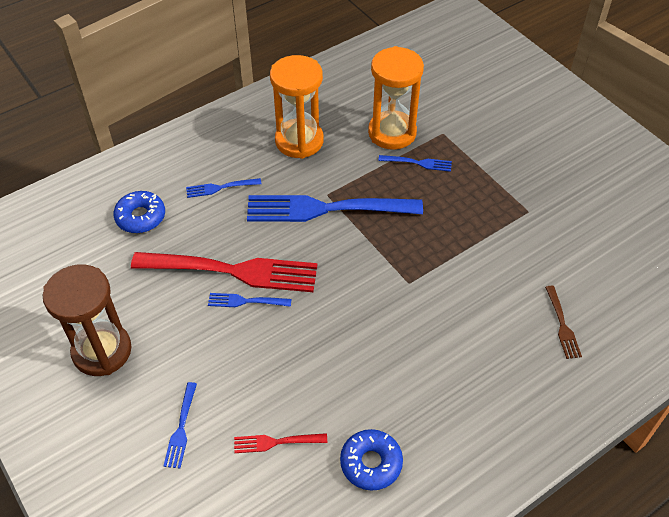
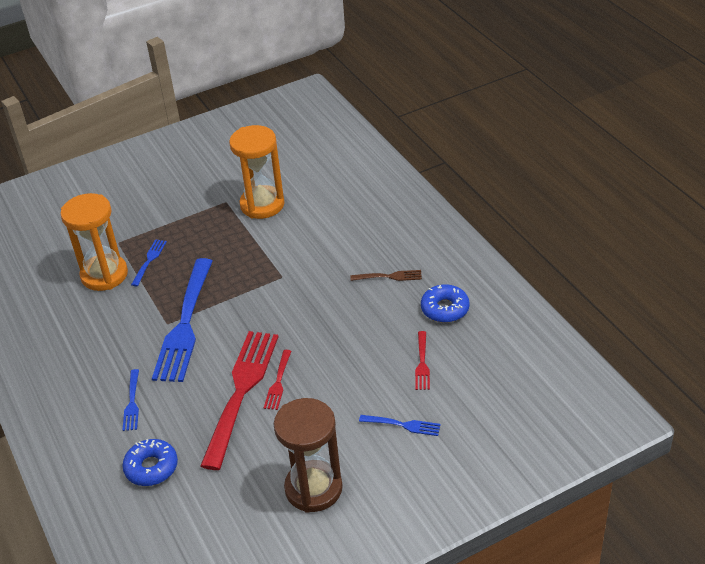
camera: 80 degrees left, 10 degrees down
blue fork [208,293,291,307] -> red fork [264,350,291,410]
orange hourglass [270,55,324,159] -> orange hourglass moved to [229,125,285,219]
brown fork [545,286,582,359] -> brown fork moved to [350,270,422,281]

